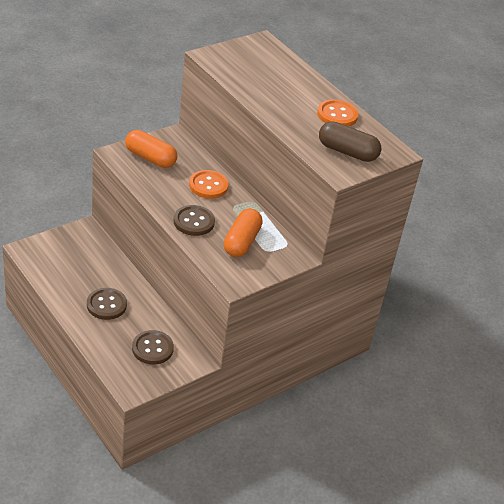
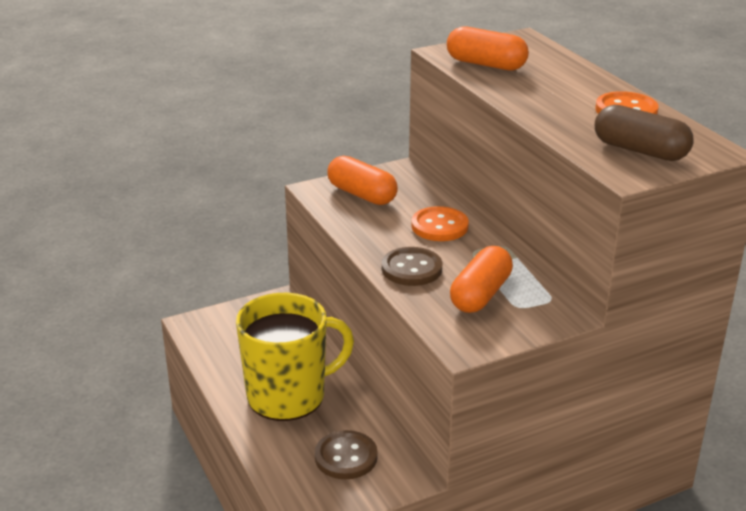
camera: 15 degrees right, 10 degrees down
brown button [87,288,127,320] -> yellow mug [236,293,354,421]
none -> orange capsule [447,26,529,70]

